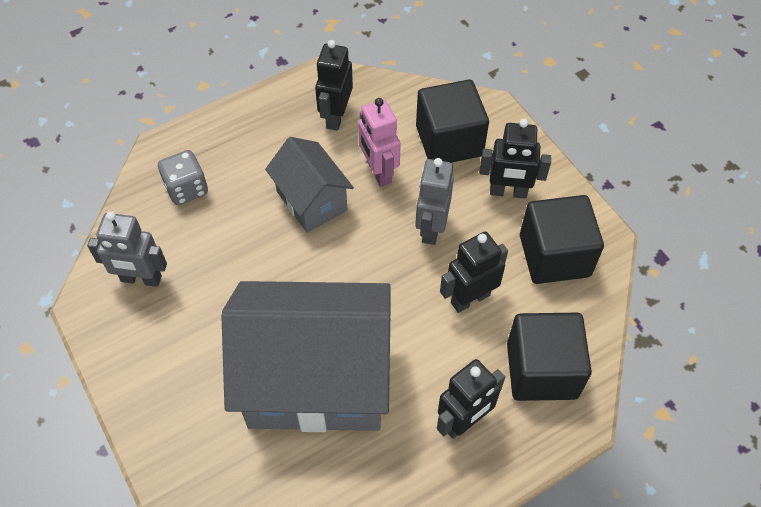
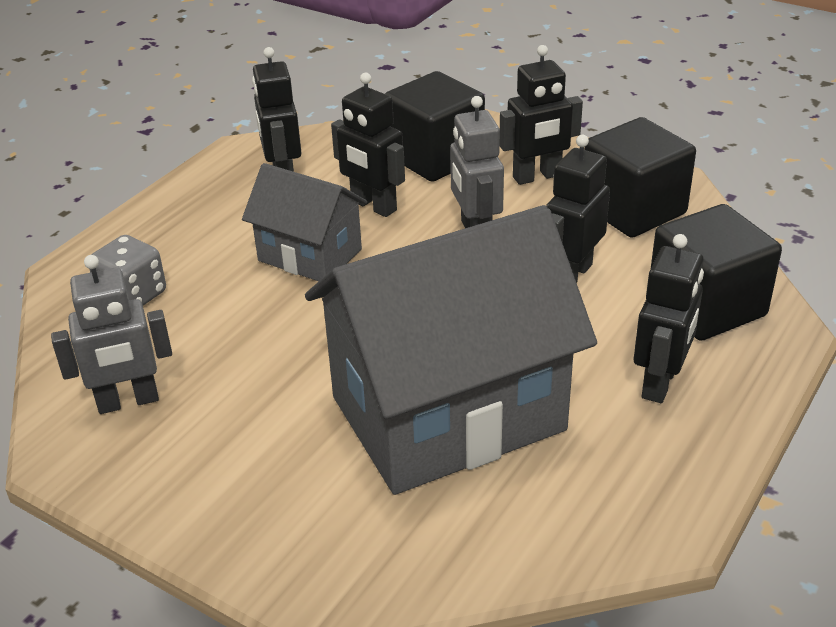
camera: 25 degrees left, 20 degrees down
pink robot [358,98,401,187] -> black robot [331,73,405,217]

